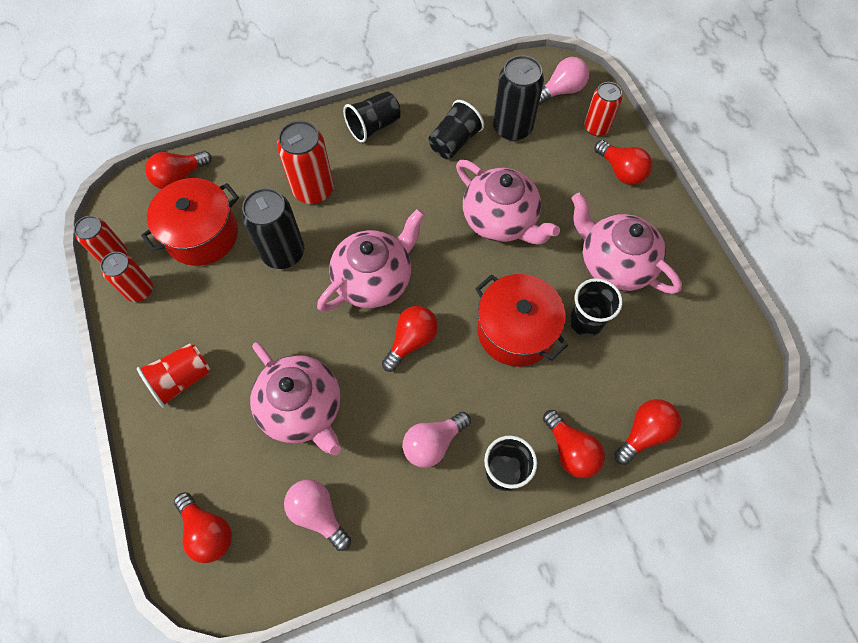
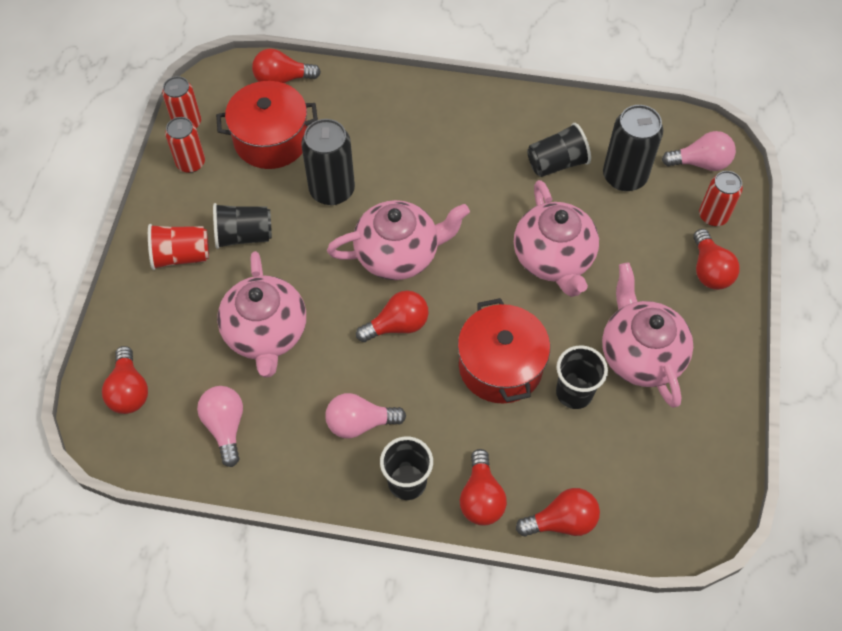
camera: 30 degrees right, 5 degrees down
red can [277,121,334,204] -> none
black cup [343,91,401,143] -> black cup moved to [213,203,272,249]

